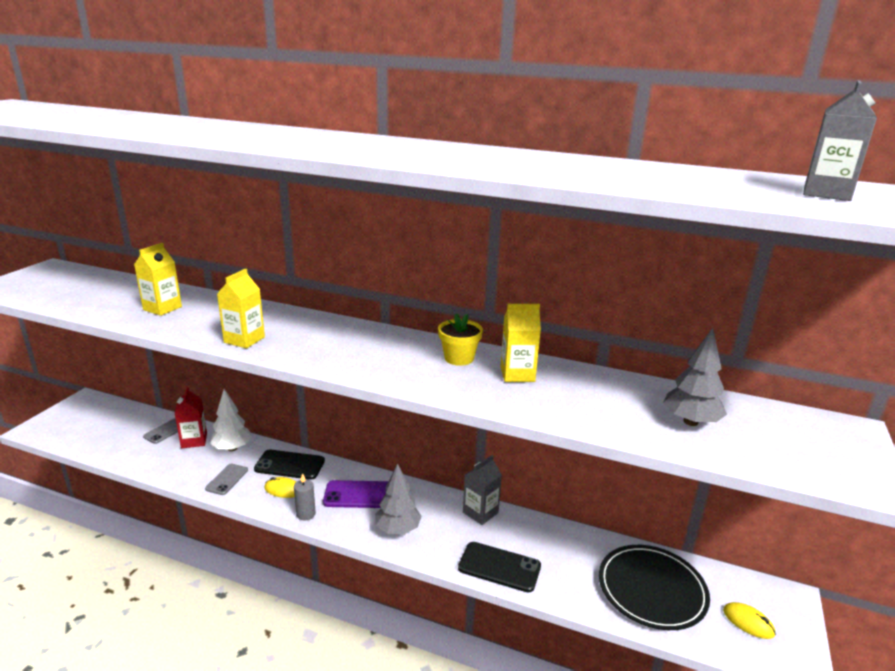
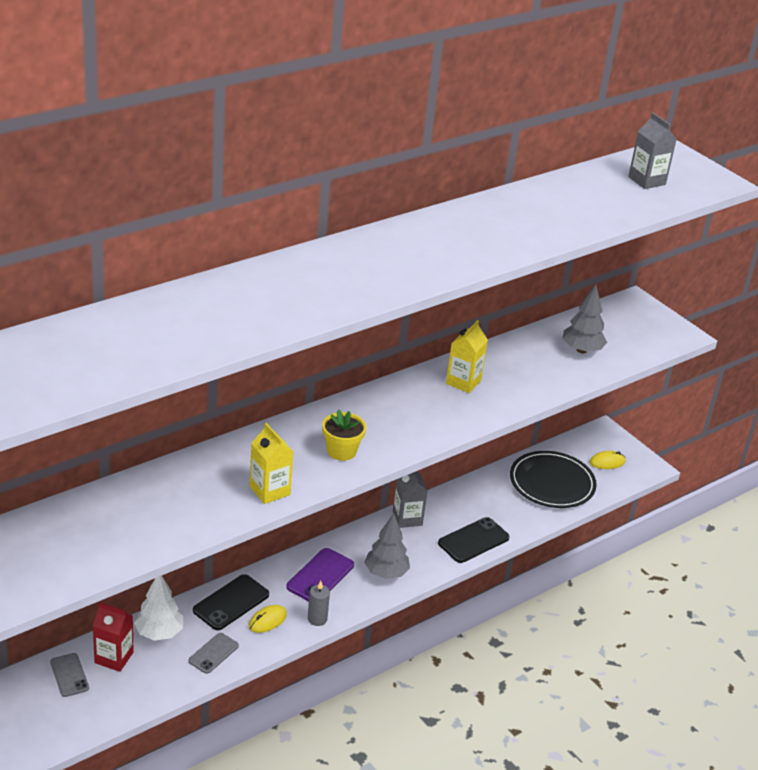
camera: 60 degrees left, 10 degrees up
yellow carton [134,243,182,316] -> none
grey phone [205,464,248,495] -> grey phone turned 75 degrees clockwise [188,633,239,674]
yellow flower pot [438,313,483,366] -> yellow flower pot moved to [322,410,366,461]

